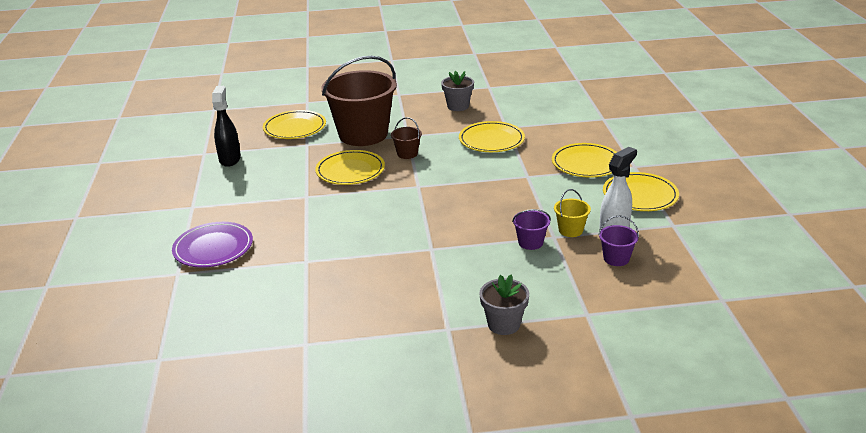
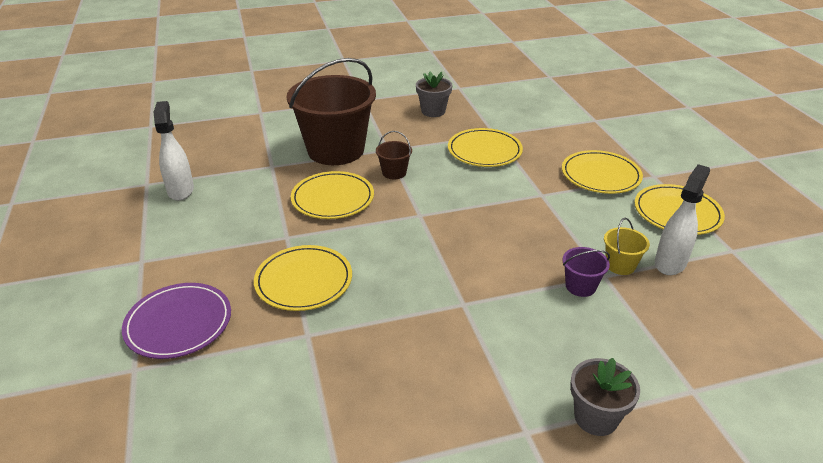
camera: 10 degrees left, 5 degrees up
black spray bottle [212,86,241,167] -> white spray bottle [153,101,194,201]
yellow plate [263,110,326,139] -> yellow plate moved to [254,245,352,311]
purple bucket [598,216,639,266] -> none

